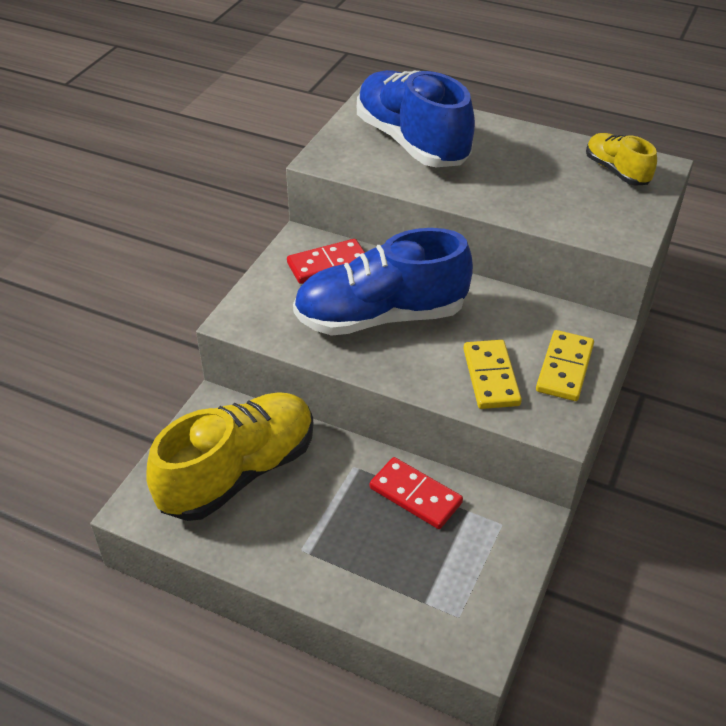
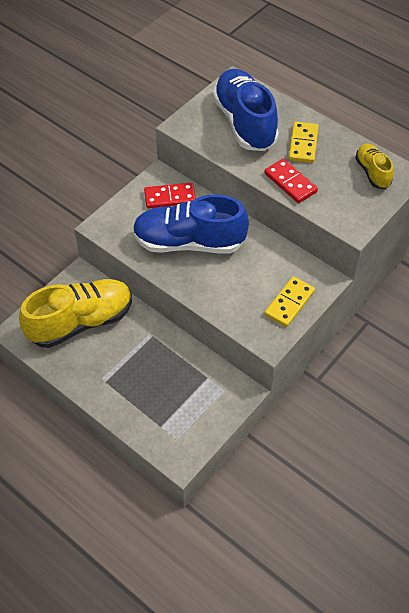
camera: 15 degrees right, 10 degrees up
red domino [370,457,463,529] -> red domino moved to [264,159,318,203]
yellow domino [463,340,522,409] -> yellow domino moved to [289,122,319,163]

